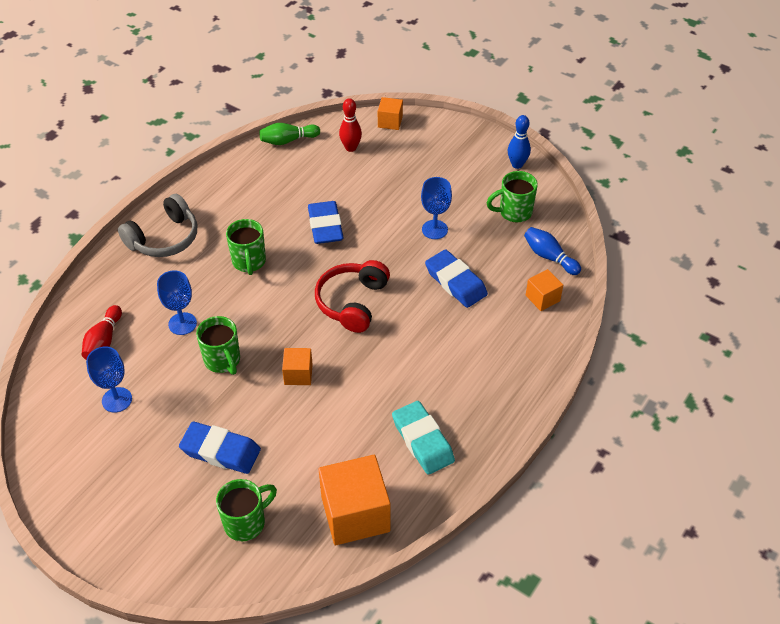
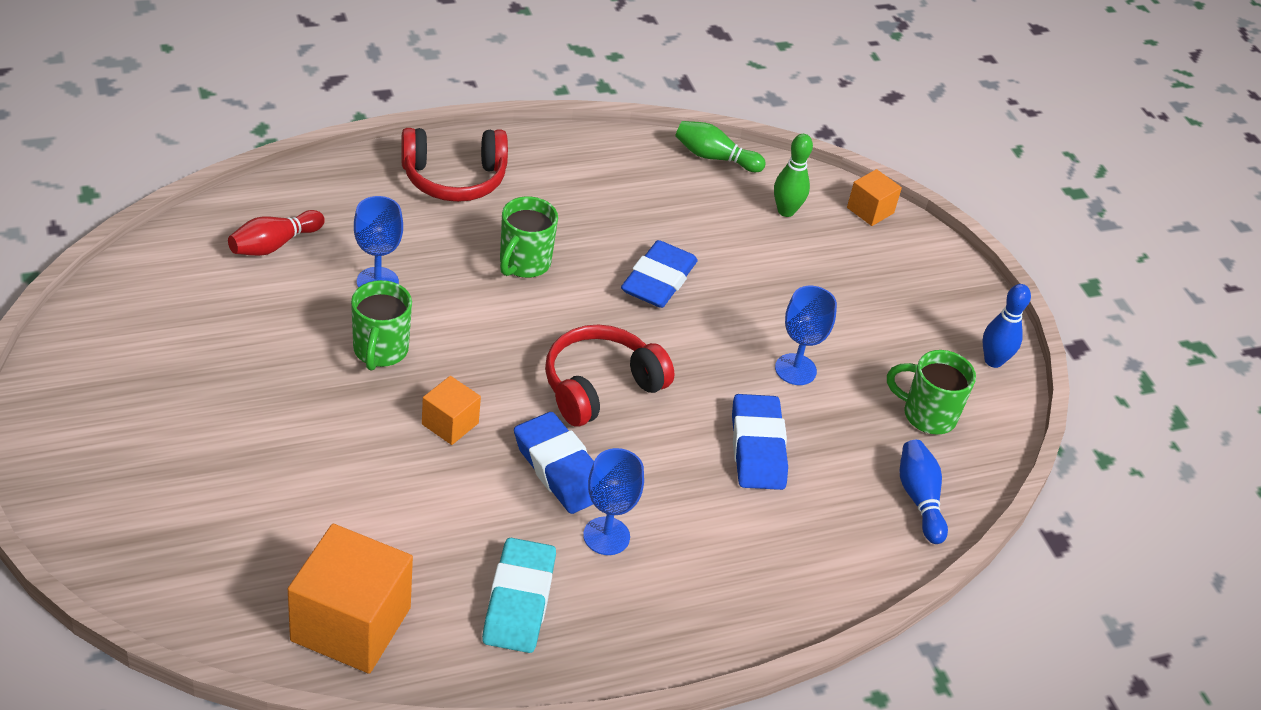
camera: 30 degrees right, 5 degrees down
blue goblet [86,347,132,412] -> blue goblet moved to [583,448,644,555]
grey headphones [118,194,197,257] -> red headphones [401,128,508,202]
blue eraser [179,422,261,474] -> blue eraser moved to [514,412,594,514]
green mug [216,479,277,541] -> none
red bowling pin [339,98,362,152] -> green bowling pin [774,134,813,217]
orange cube [526,269,563,311] -> none

